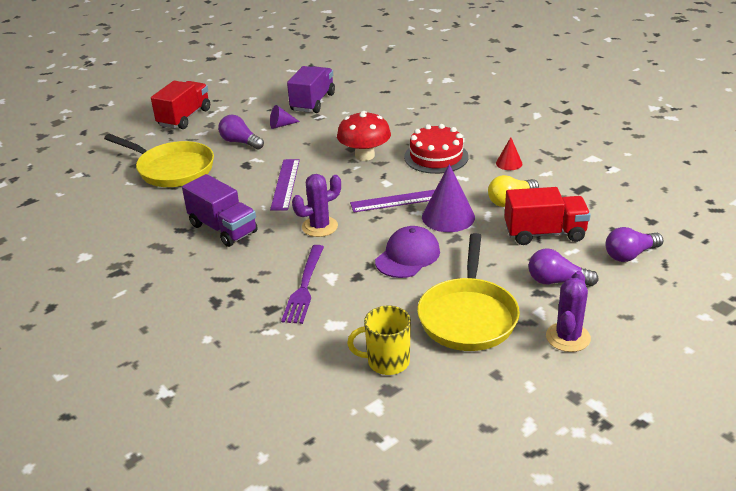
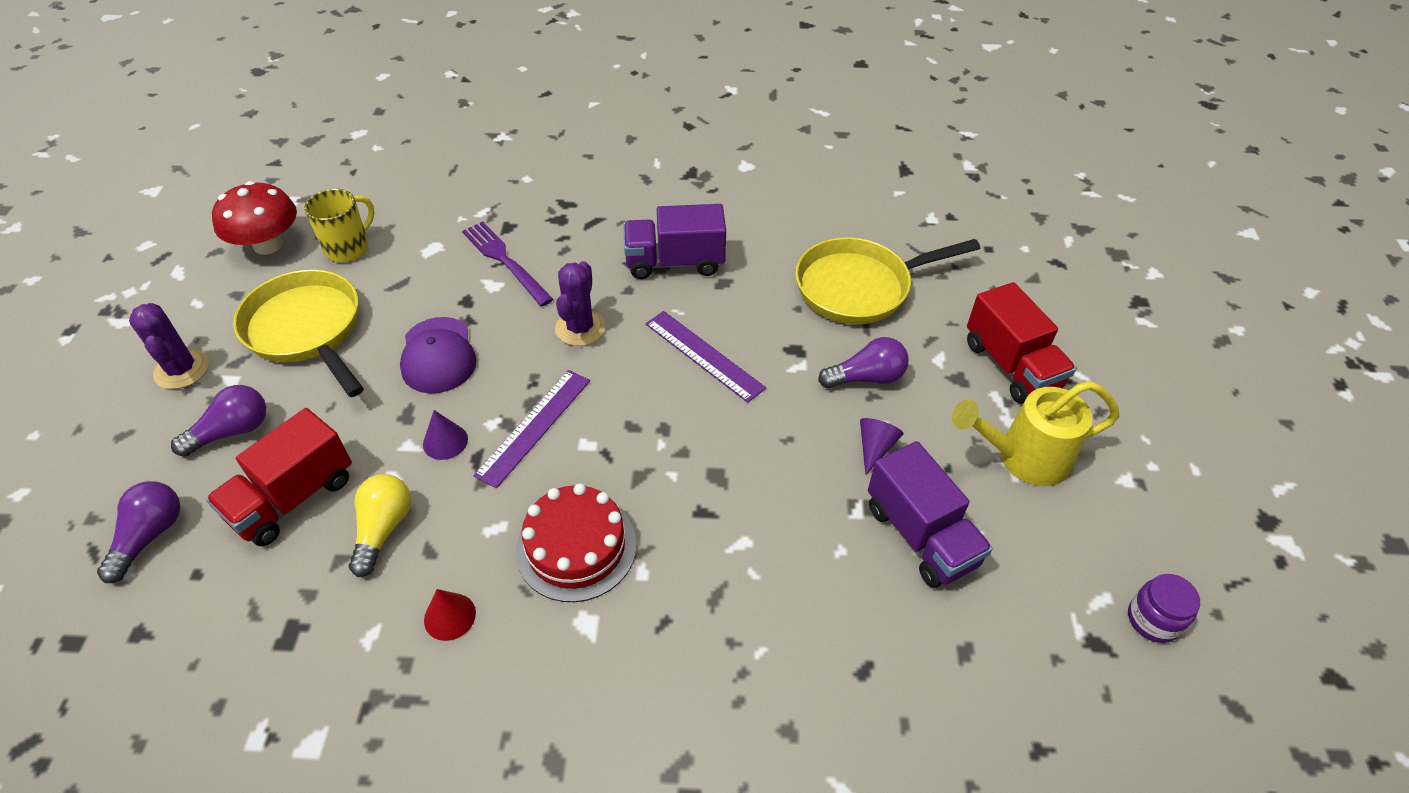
camera: 130 degrees right, 15 degrees up
red mushroom [337,111,391,161] -> red mushroom moved to [212,181,297,255]
purple cone [422,164,475,232] -> purple cone [423,410,468,460], size x0.54
none -> yellow watering can [952,381,1119,486]
none -> purple jar [1128,574,1200,643]

